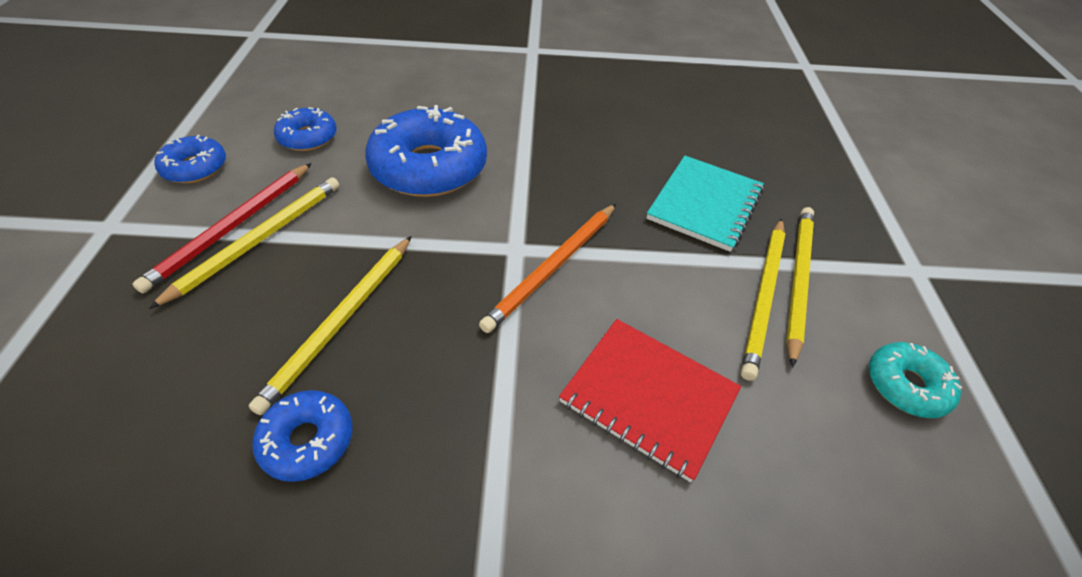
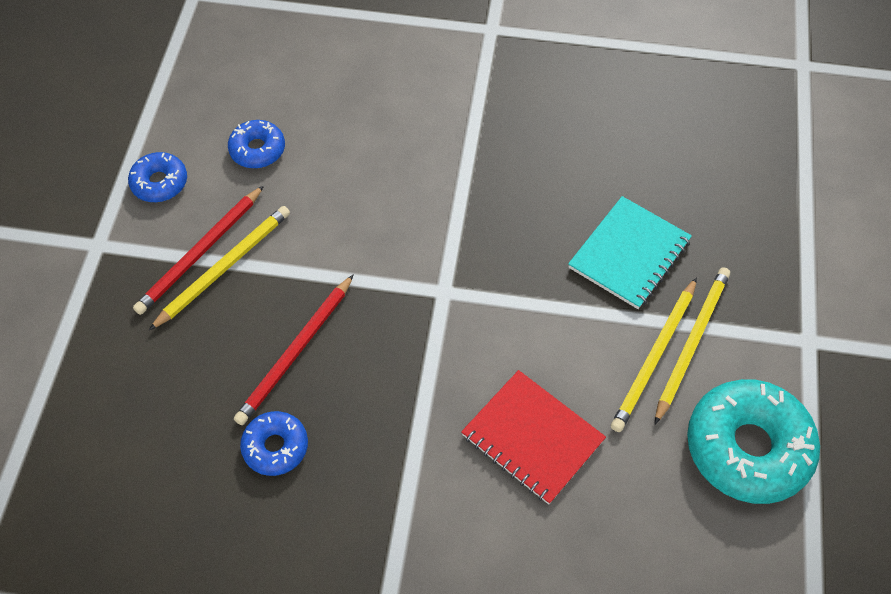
camera: 10 degrees right, 10 degrees up
yellow pencil [249,236,412,415] -> red pencil [234,274,354,425]
blue donut [365,105,487,197] -> none
orange pencil [479,204,616,333] -> none
turquoise donut [869,342,962,418] -> turquoise donut [687,379,820,504], size x1.91

